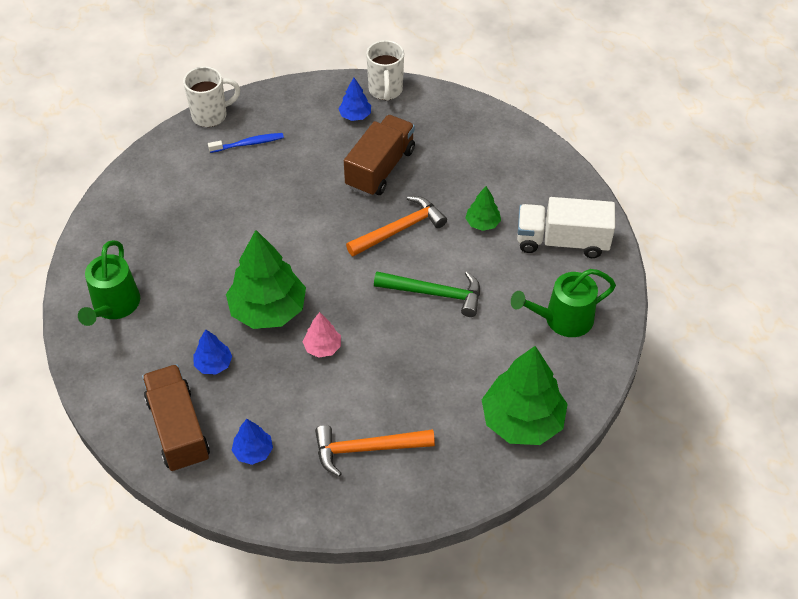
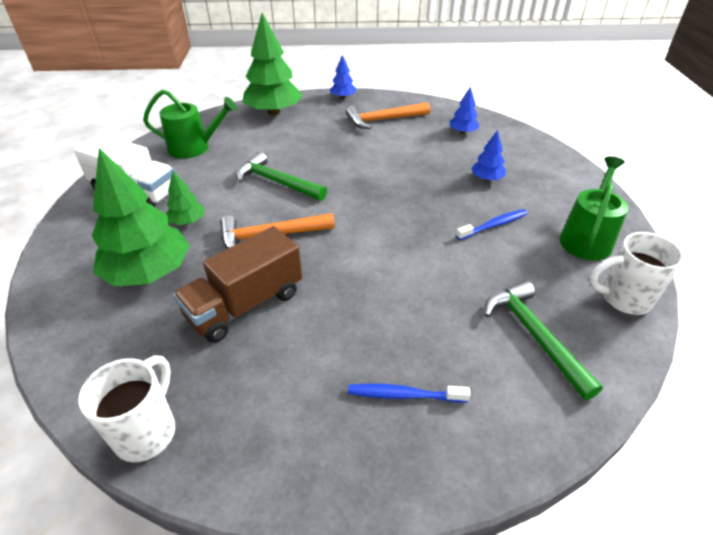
camera: 160 degrees left, 10 degrees down
brown truck [142,364,210,472] -> none
white mug [183,67,240,127] -> white mug moved to [589,232,685,315]
green tree [226,230,306,329] -> green tree moved to [92,148,190,286]
pink tree [303,312,341,358] -> none
orange hammer [315,425,435,477] -> orange hammer turned 150 degrees clockwise [346,102,430,129]
blue tree [339,77,371,121] -> blue tree moved to [330,55,356,99]
none -> blue toothbrush [456,209,528,240]
none -> green hammer [484,281,603,400]

